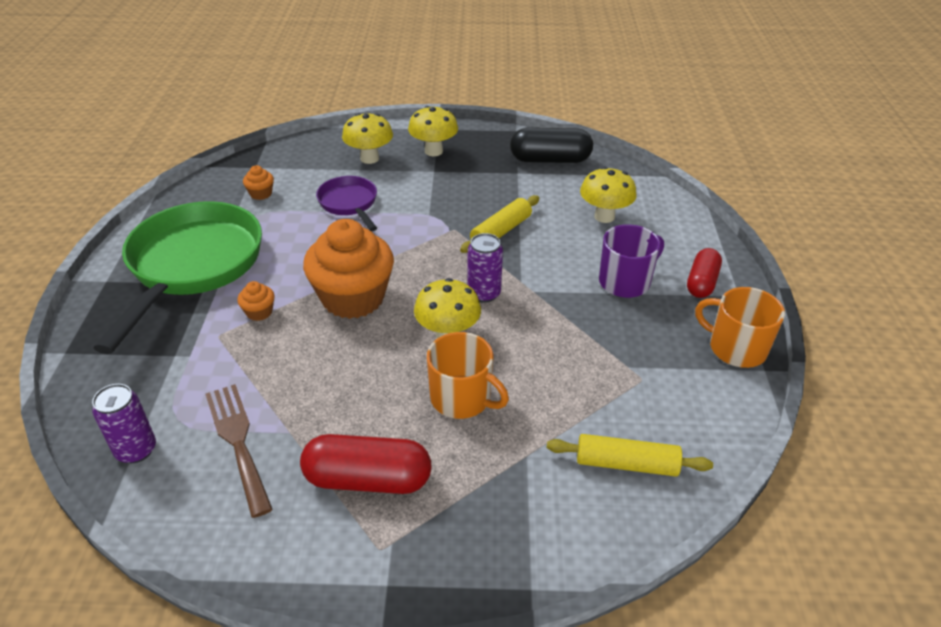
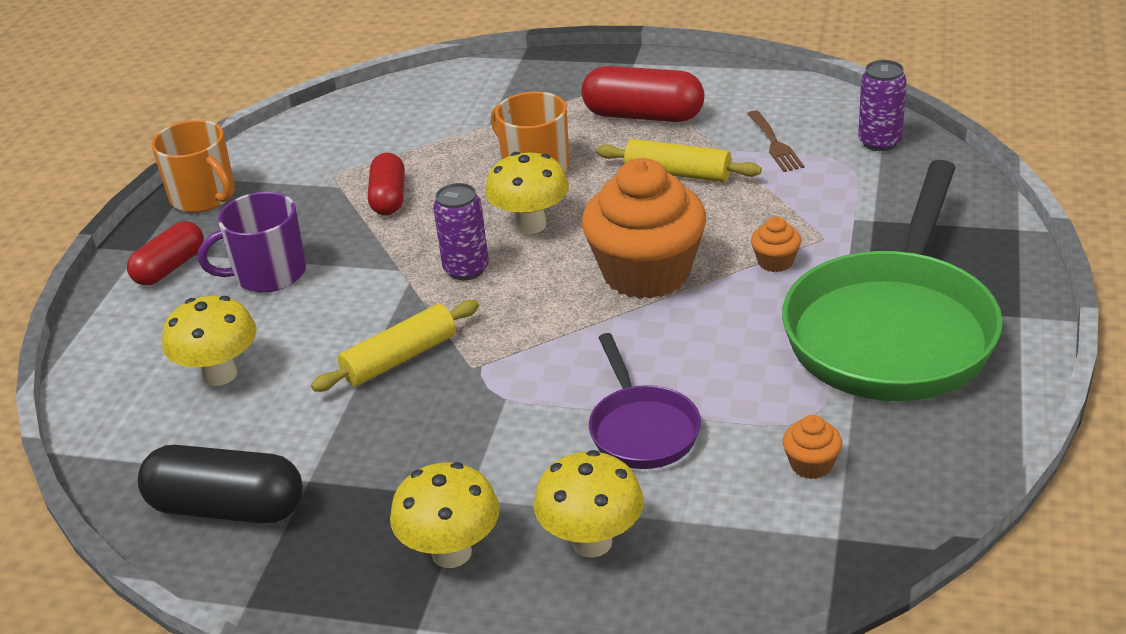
camera: 165 degrees left, 5 degrees down
brown fork [205,384,273,518] -> brown fork [747,110,804,172], size x0.64
yellow rolling pin [547,434,713,477] -> yellow rolling pin moved to [596,139,761,182]
none -> red capsule [368,153,405,215]

